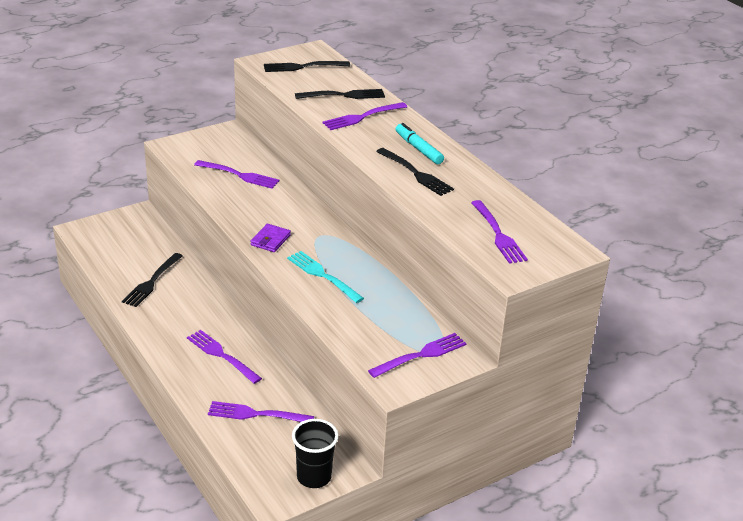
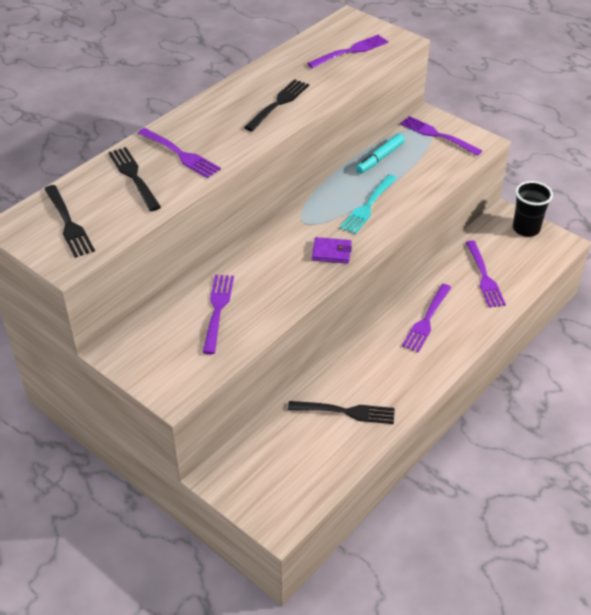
camera: 105 degrees left, 10 degrees up
turquoise marker [396,123,444,164] -> turquoise marker moved to [356,134,405,174]

